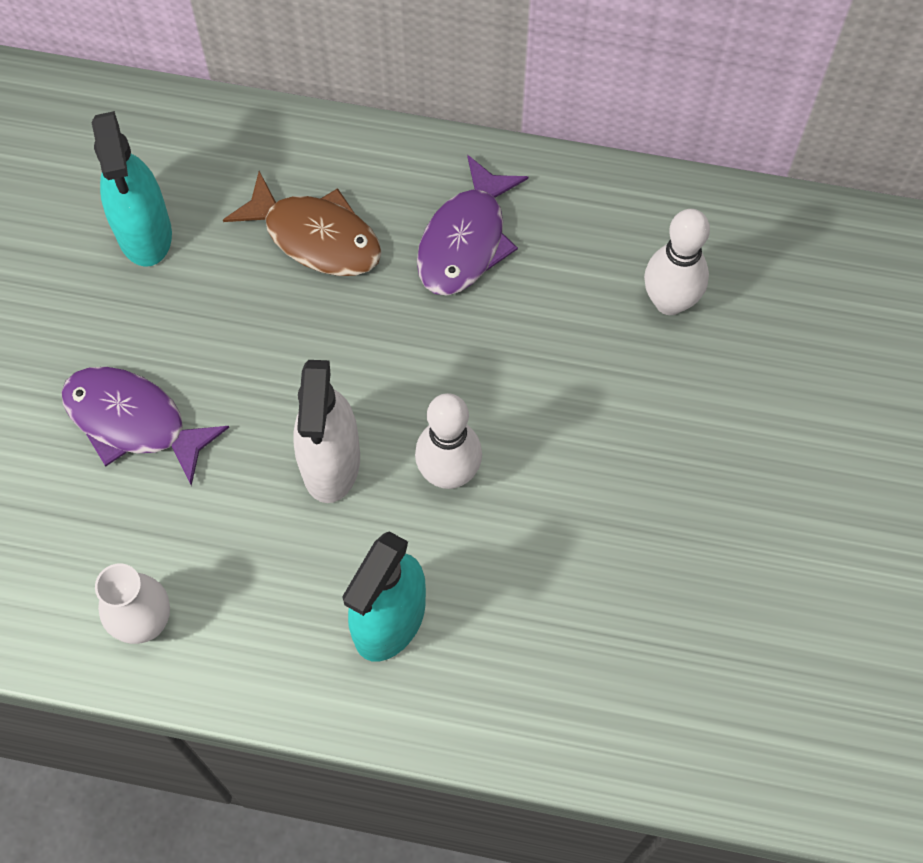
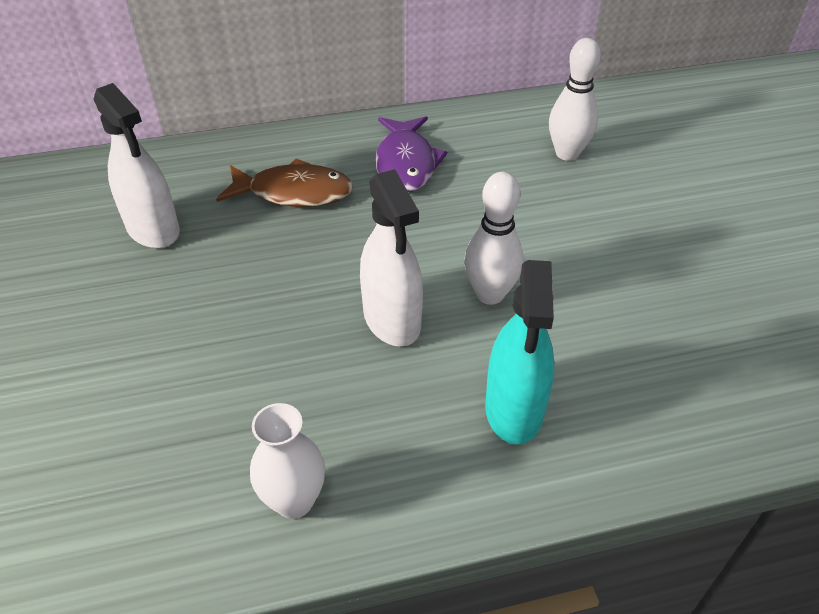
camera: 25 degrees left, 20 degrees down
purple fish [61,367,229,486] -> none
turquoise spray bottle [92,111,172,267] -> white spray bottle [94,83,180,249]

